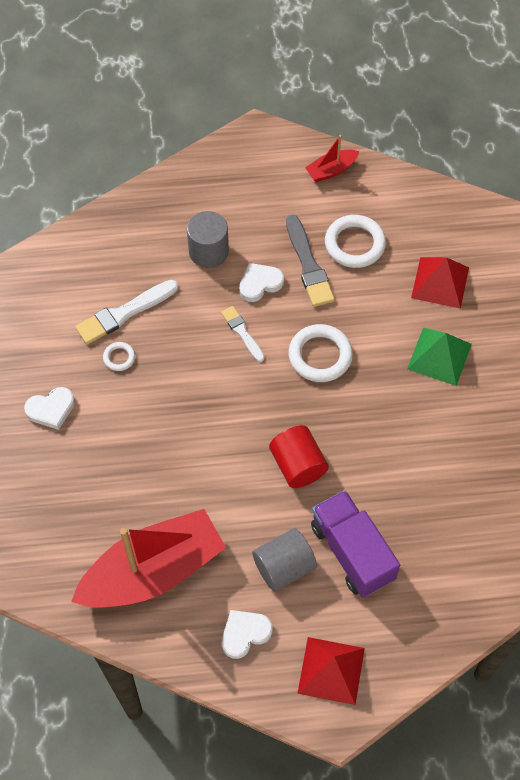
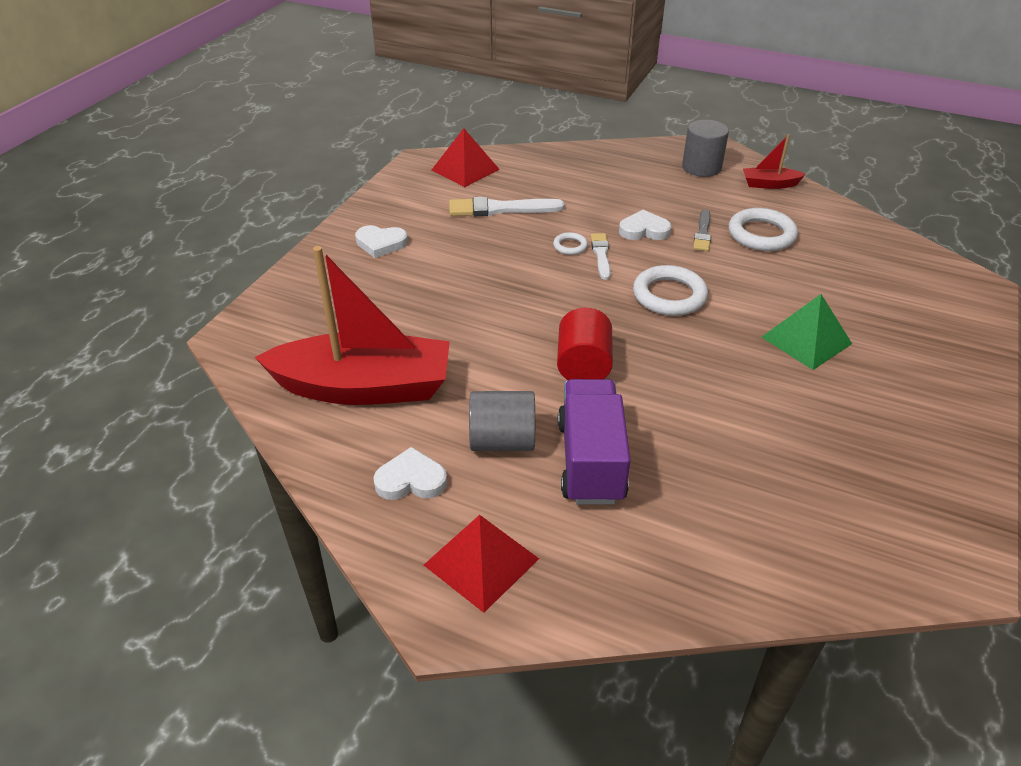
camera: 30 degrees right, 20 degrees down
white ring [103,342,135,371] -> white ring moved to [553,232,588,255]
grey cylinder [187,211,229,268] -> grey cylinder moved to [682,120,729,177]
grey brush [286,215,335,307] -> grey brush [693,210,711,251], size x0.61
red pyramid [411,257,469,309] -> red pyramid moved to [432,128,500,187]

